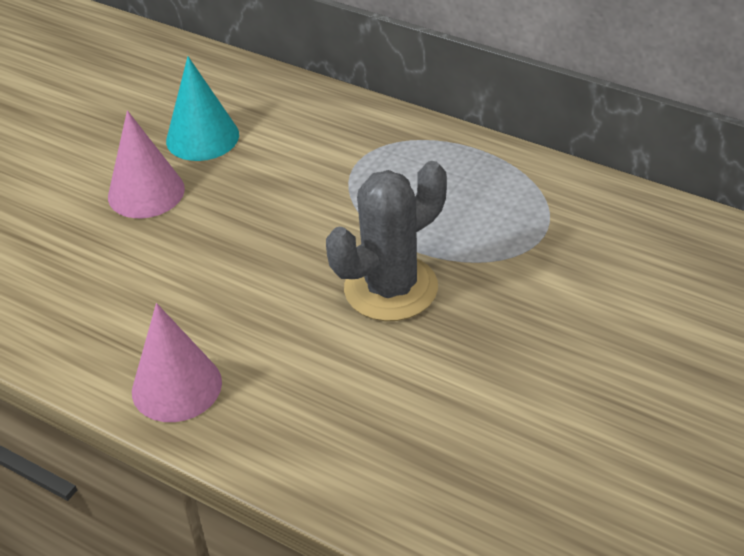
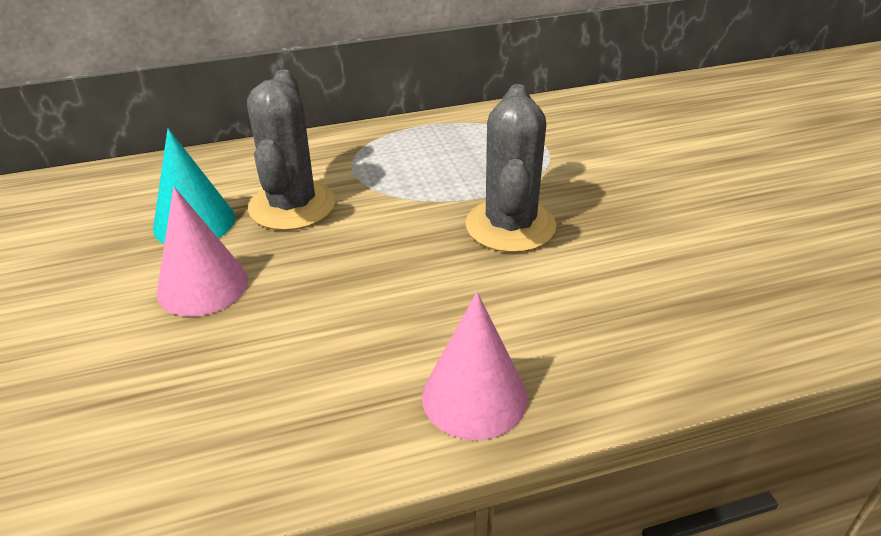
camera: 50 degrees left, 5 degrees down
none -> grey cactus [247,69,335,231]

